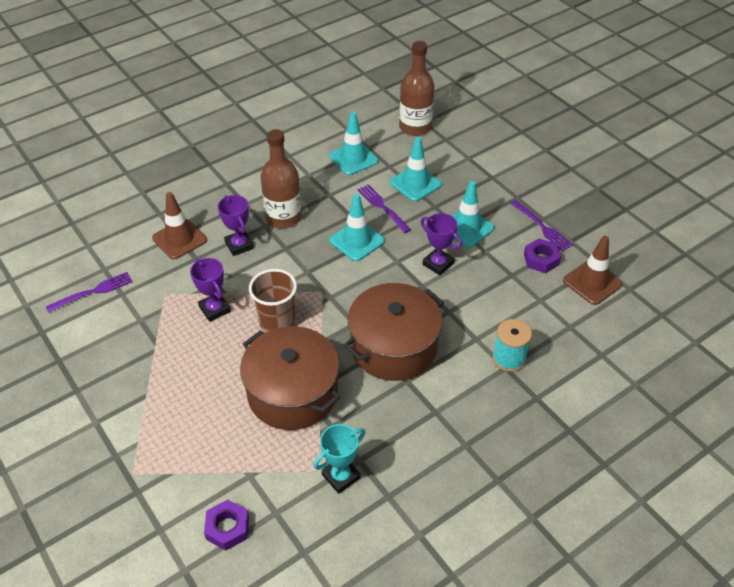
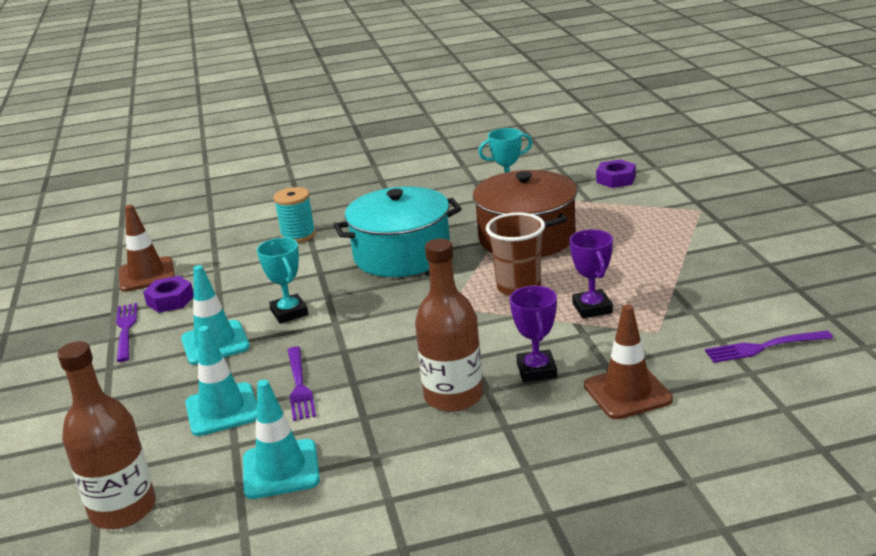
camera: 155 degrees left, 20 degrees down
turquoise traffic cone [329,194,385,261] -> none
brown pot [343,283,444,381] -> turquoise pot [334,186,462,277]
purple trophy [421,213,462,275] -> turquoise trophy [257,238,308,324]

